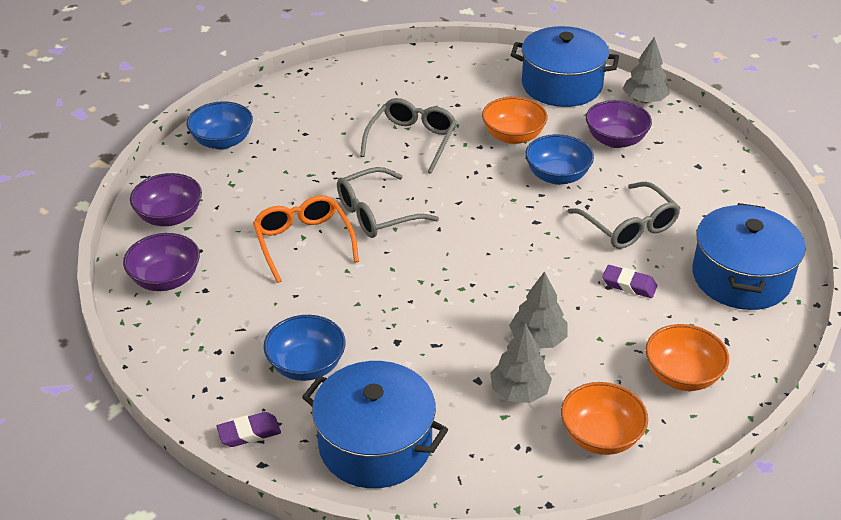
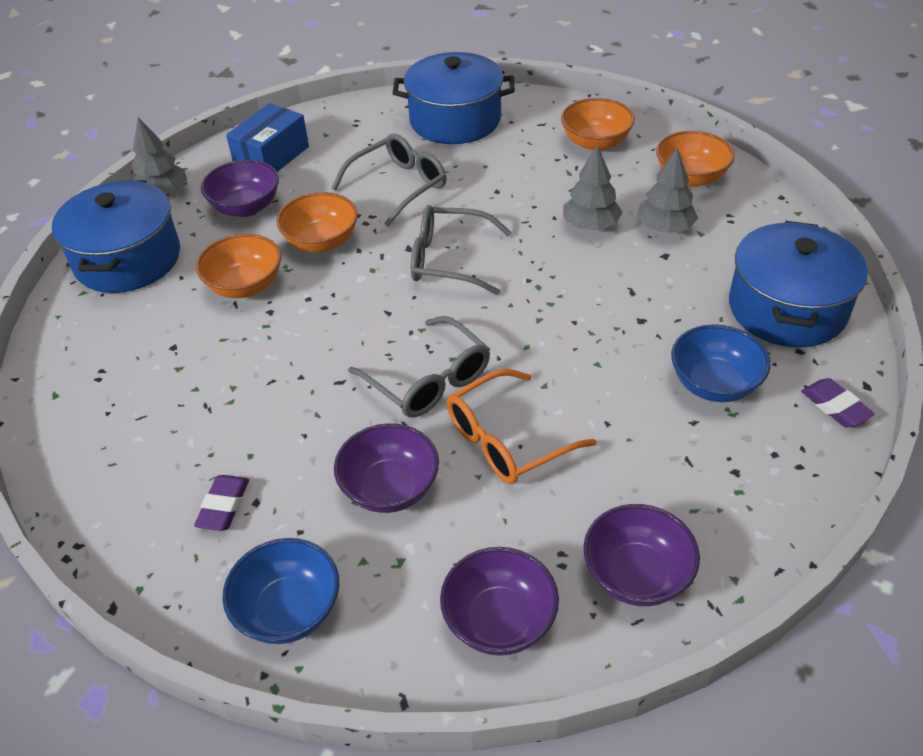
camera: 100 degrees left, 5 degrees up
grey glasses [360,98,457,173] -> grey glasses moved to [411,205,512,295]
blue bowl [525,134,594,185] -> orange bowl [276,192,358,252]
purple eraser [602,265,657,298] -> purple eraser moved to [194,475,249,531]
none -> blue box [226,103,309,172]
none -> purple bowl [334,423,439,513]

